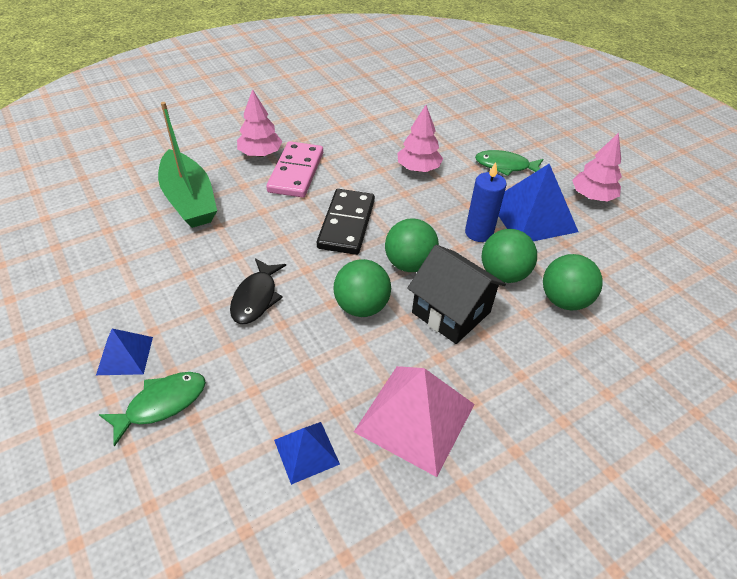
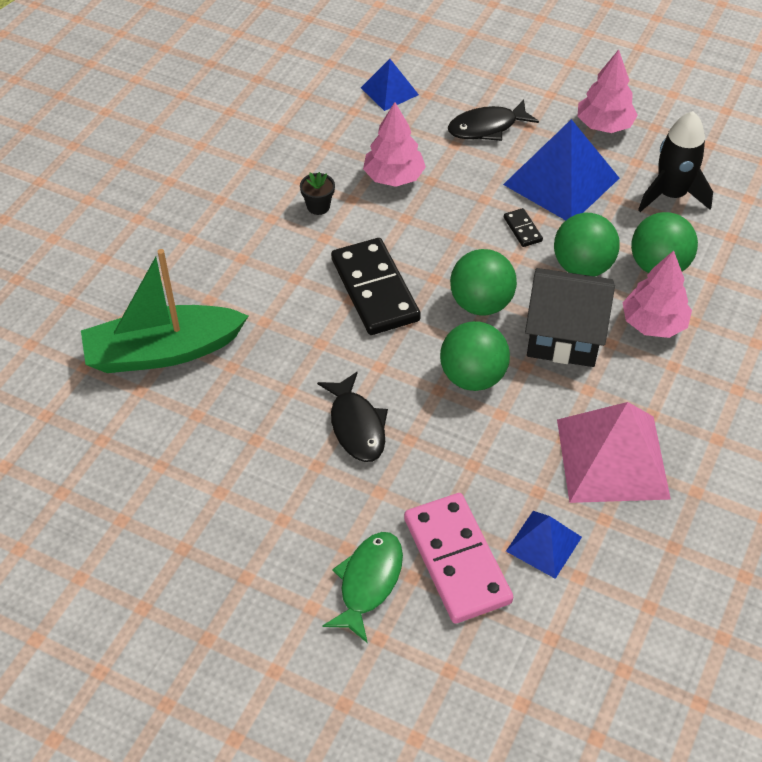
camera: 30 degrees left, 5 degrees up
blue pyramid [96,328,153,375] -> blue pyramid moved to [361,59,419,111]
green boat [158,102,217,228] -> green boat turned 135 degrees clockwise [81,249,248,373]
pink tree [237,89,283,157] -> pink tree moved to [623,251,692,338]
pink domino [266,141,323,198] -> pink domino moved to [404,493,513,624]
blue candle [465,162,507,242] -> black domino [504,208,543,247]
green fish [475,150,543,176] -> black fish [448,99,539,141]
none -> black flower pot [300,172,335,215]
none -> black rocket [638,111,713,212]

